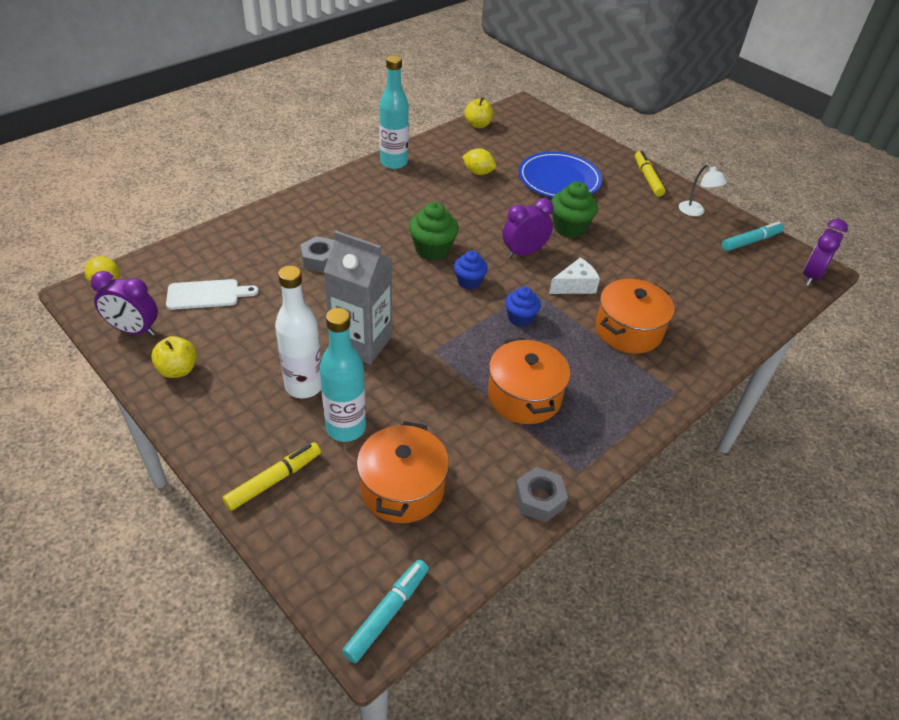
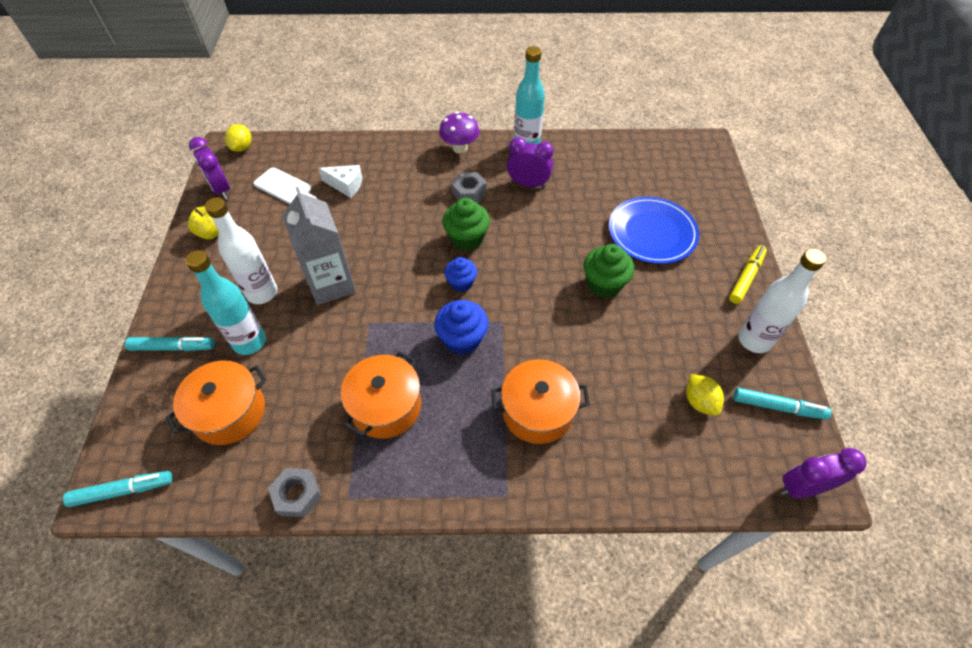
camera: 45 degrees right, 10 degrees up
yellow marker [223,442,321,511] -> turquoise marker [125,336,215,351]
grey nut [300,236,334,273] -> grey nut moved to [452,172,487,203]
yellow lemon [462,148,496,175] -> yellow lemon moved to [686,374,724,416]
yellow apple [465,97,493,128] -> none
purple clock [503,198,553,258] -> purple clock moved to [507,137,554,188]
blue cupcake [505,286,541,327] -> blue cupcake [434,300,489,355], size x1.52
white cheese [549,258,600,294] -> white cheese moved to [318,165,362,198]
white lamp [679,164,727,216] -> white bottle [738,249,826,353]
none -> purple mushroom [439,112,480,154]

